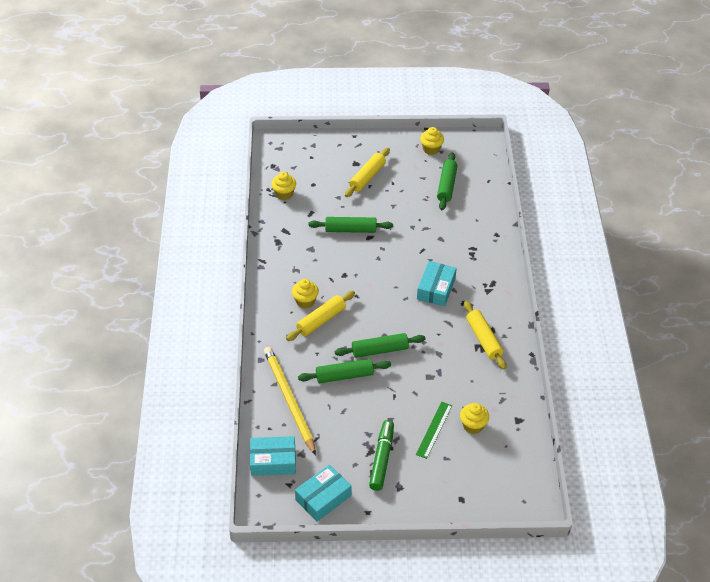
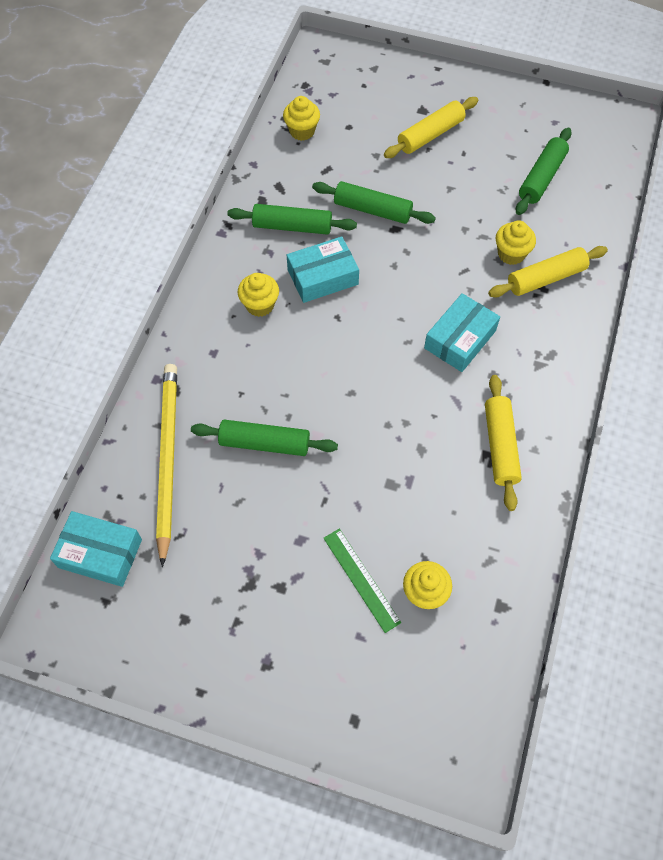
camera: 20 degrees right, 15 degrees up
yellow rolling pin [286,291,355,341] -> yellow rolling pin moved to [488,246,608,298]
turquoise box [295,464,351,522] -> turquoise box moved to [287,236,359,303]
green rolling pin [335,333,425,358] -> green rolling pin moved to [227,204,357,235]
green marker [369,420,394,491] -> none
green ruler [416,402,452,459] -> green ruler turned 75 degrees counterclockwise [323,529,401,633]
yellow cupcake [420,127,444,155] -> yellow cupcake moved to [496,221,536,265]

